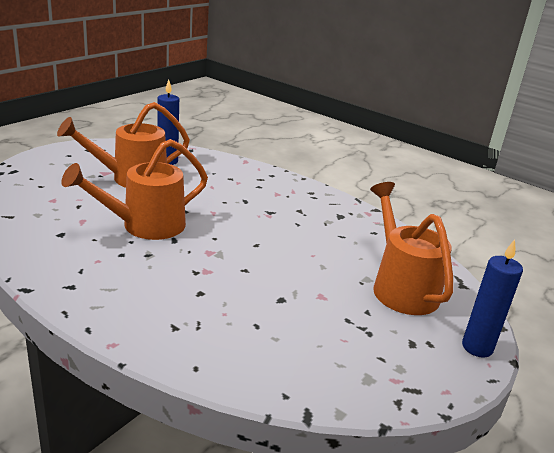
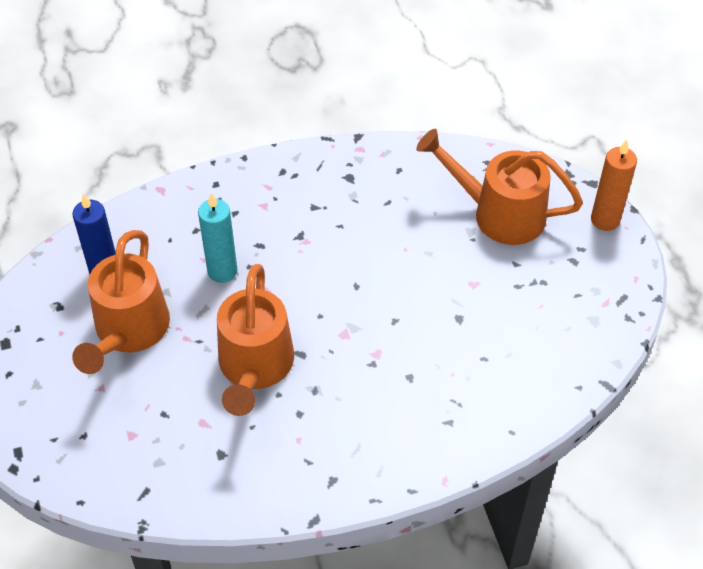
camera: 50 degrees left, 25 degrees up
blue candle [462,239,523,358] -> orange candle [591,140,637,231]
none -> turquoise candle [198,193,237,283]

